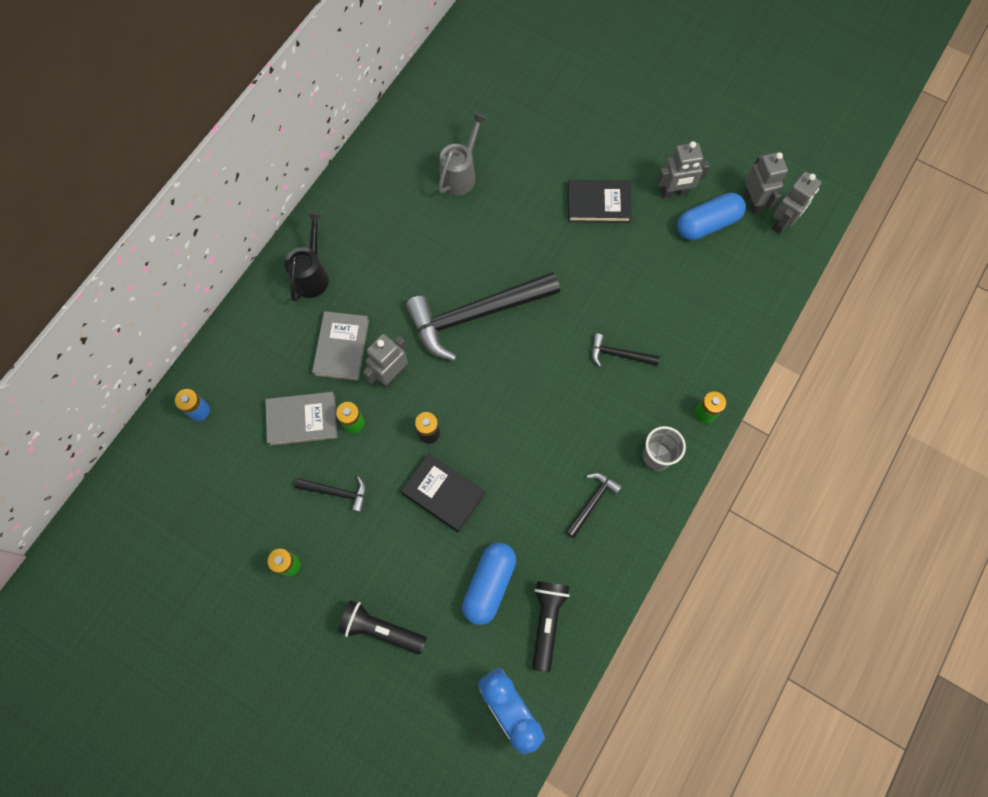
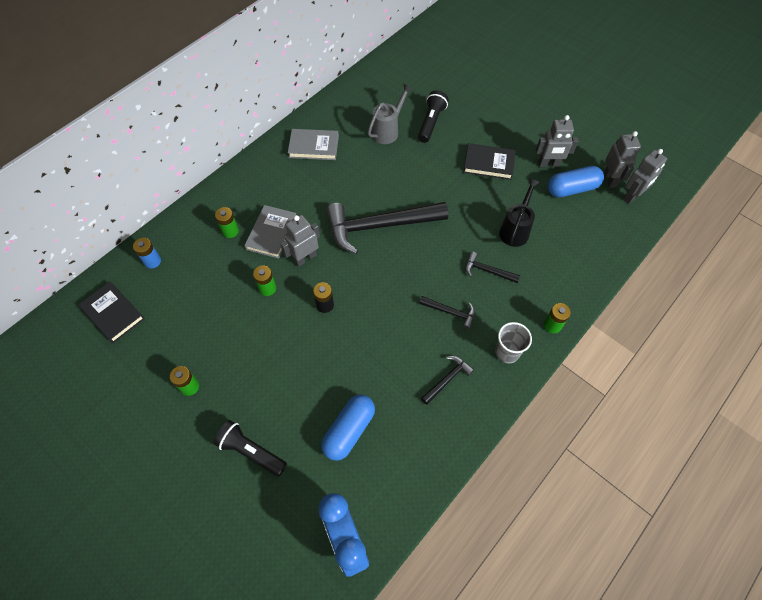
camera: 10 degrees right, 10 degrees down
grey book [265,392,337,446] -> grey book moved to [288,129,339,160]
black watering can [284,211,329,302] -> black watering can moved to [499,178,540,247]
black hammer [295,476,366,513] -> black hammer moved to [419,296,475,330]
black book [401,453,485,532] -> black book moved to [78,281,145,343]
black flashlight [532,581,570,672] -> black flashlight moved to [418,90,449,143]
none -> green battery [215,207,239,238]

